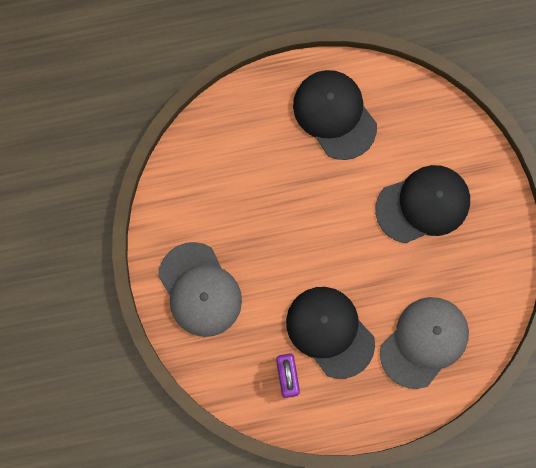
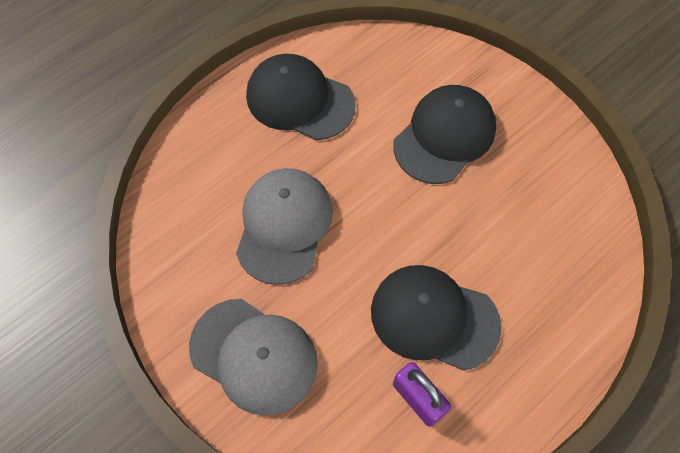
camera: 30 degrees left, 15 degrees down
grey cap [380,297,469,389] -> grey cap moved to [236,168,333,285]

